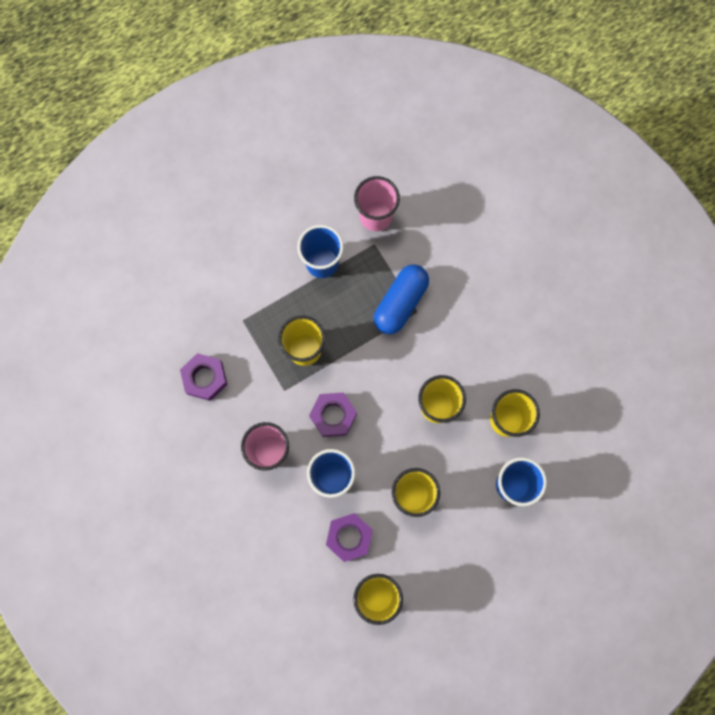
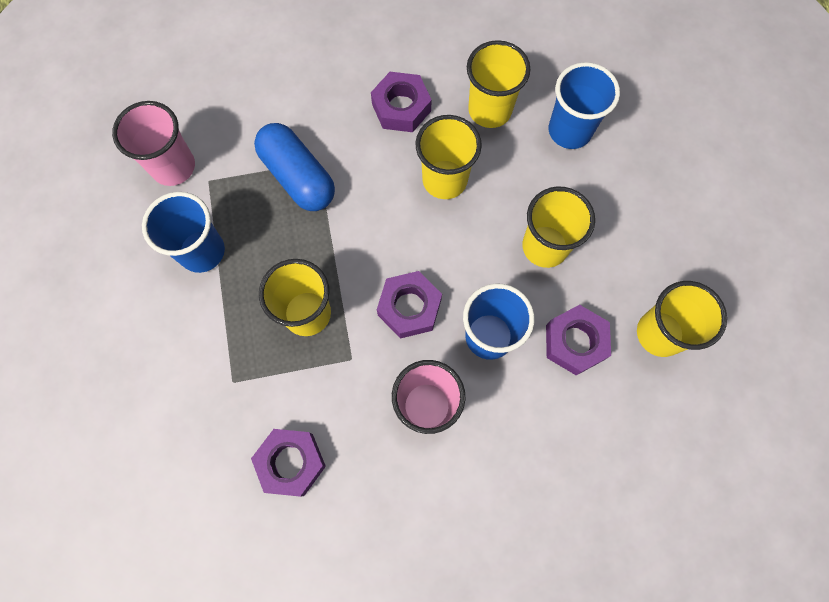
camera: 70 degrees left, 5 degrees down
none -> purple nut [371,72,432,132]

